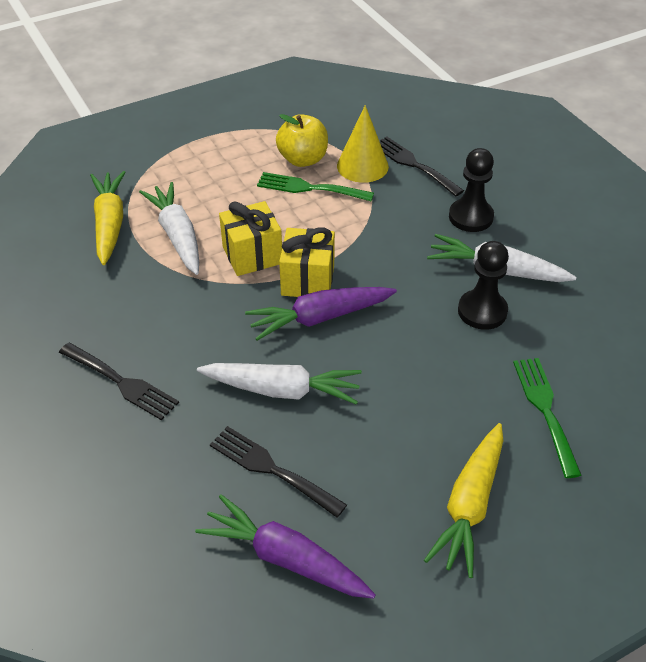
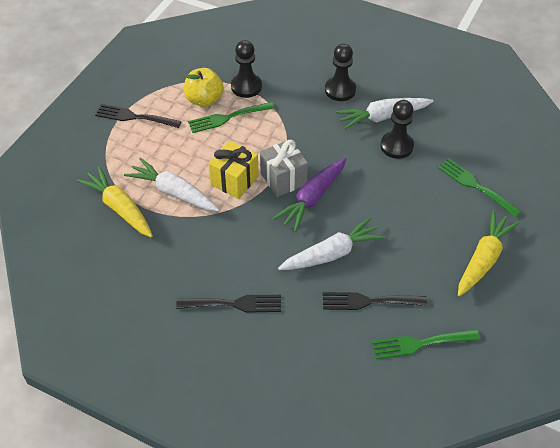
camera: 35 degrees left, 5 degrees up
purple carrot [195,494,376,598] -> green fork [372,329,480,359]
yellow gift [279,227,335,297] -> grey gift [260,140,308,197]
yellow cone [337,105,389,183] -> black pawn [231,40,262,98]
black fork [380,137,464,197] -> black fork moved to [95,104,182,128]
yellow carrot [424,423,503,578] -> yellow carrot turned 135 degrees counterclockwise [458,210,520,296]

